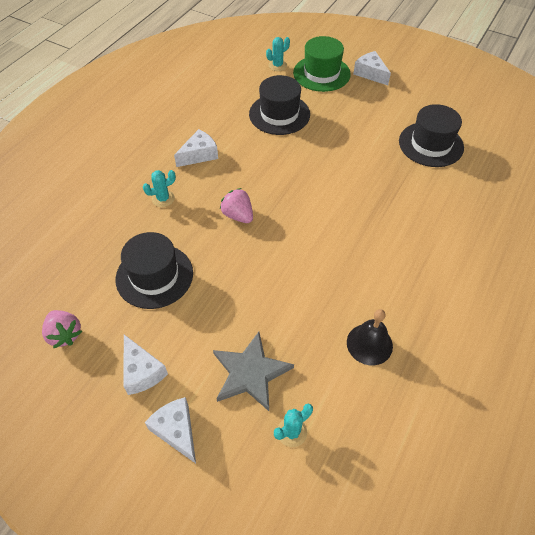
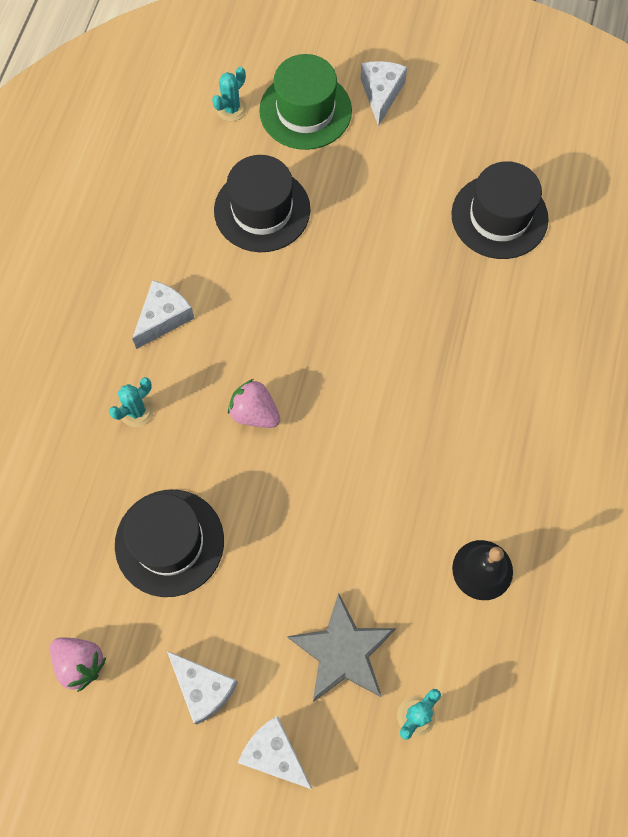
camera: 15 degrees left, 15 degrees up
white cheese [353,51,391,85] -> white cheese turned 60 degrees clockwise [360,61,407,126]

